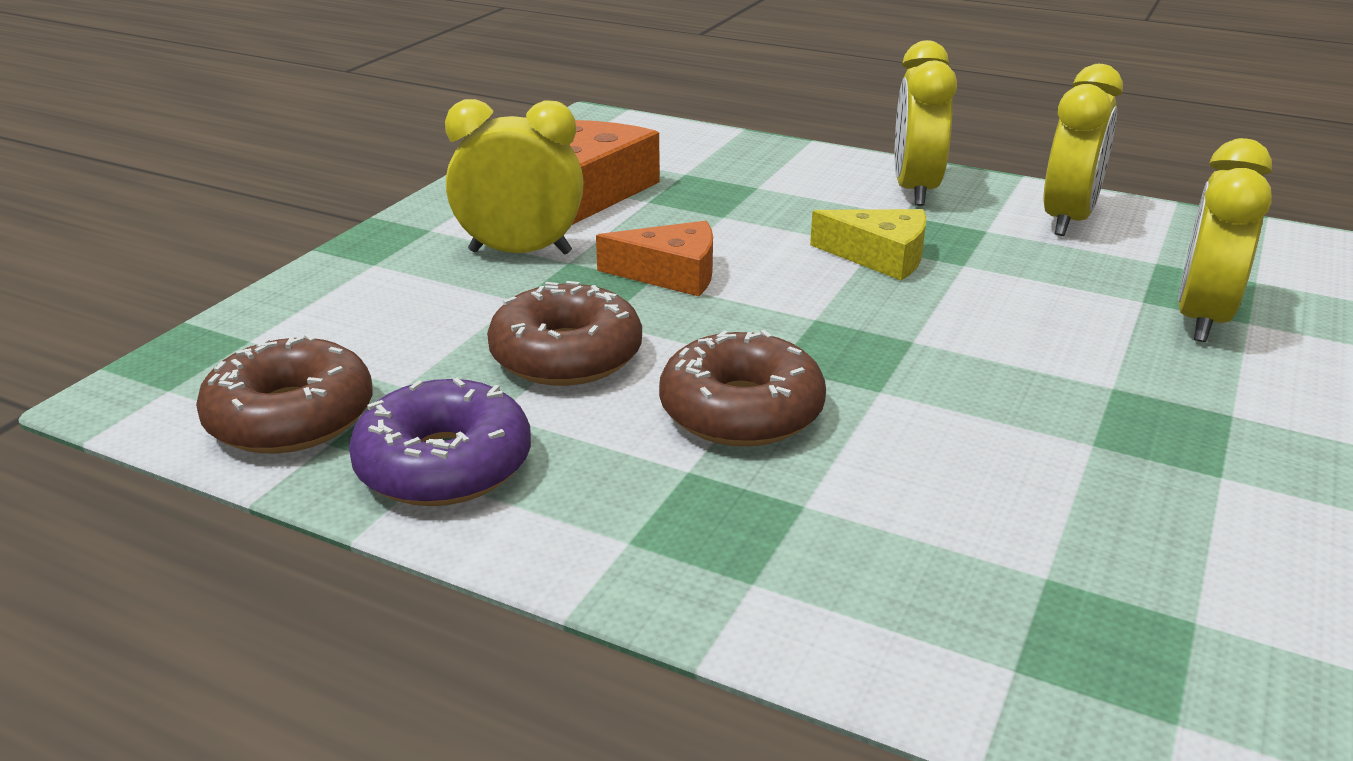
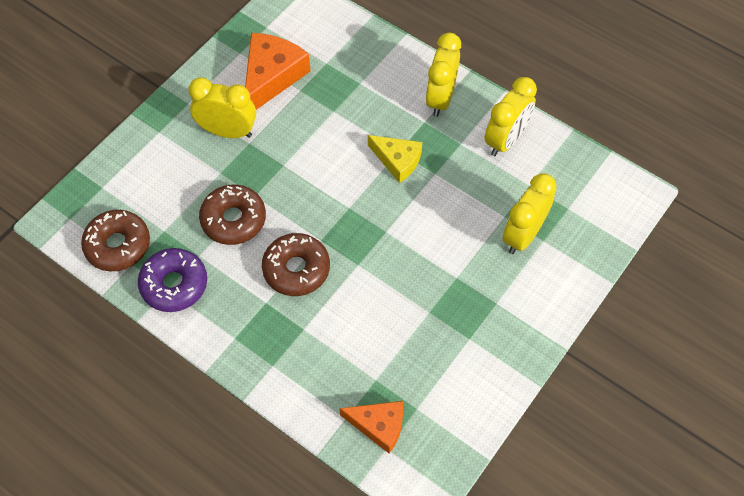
camera: 10 degrees right, 30 degrees up
orange cheese [596,221,713,296] -> orange cheese moved to [340,401,403,453]

